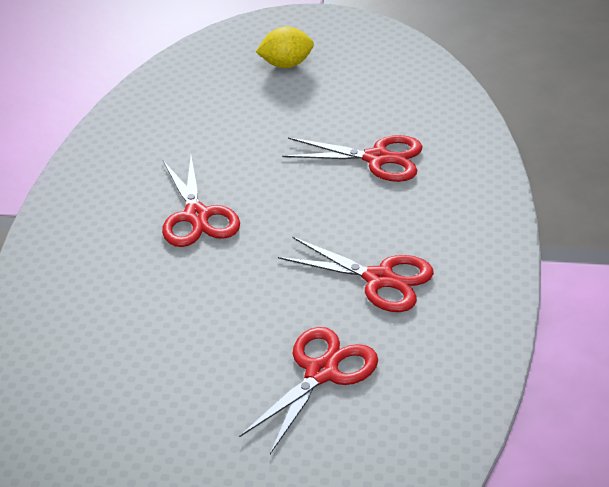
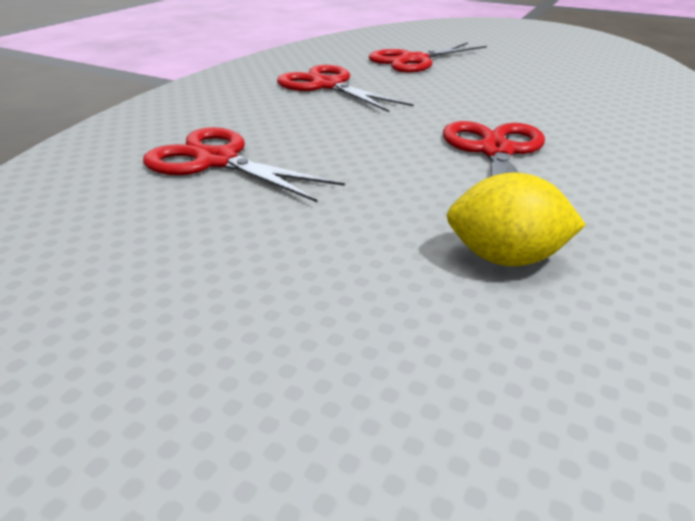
camera: 160 degrees left, 5 degrees down
yellow lemon [256,27,314,68] -> yellow lemon moved to [447,173,586,266]

